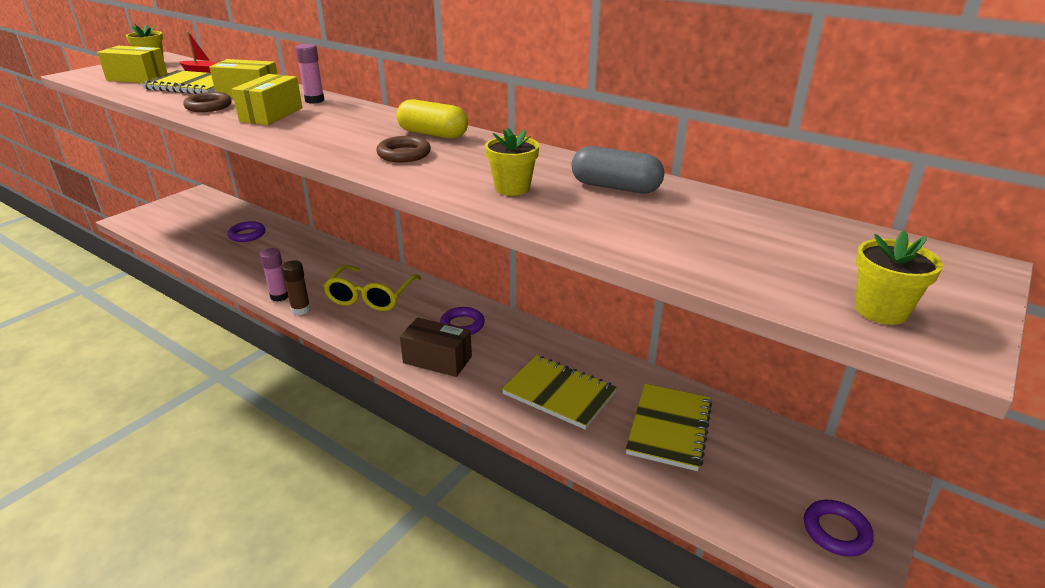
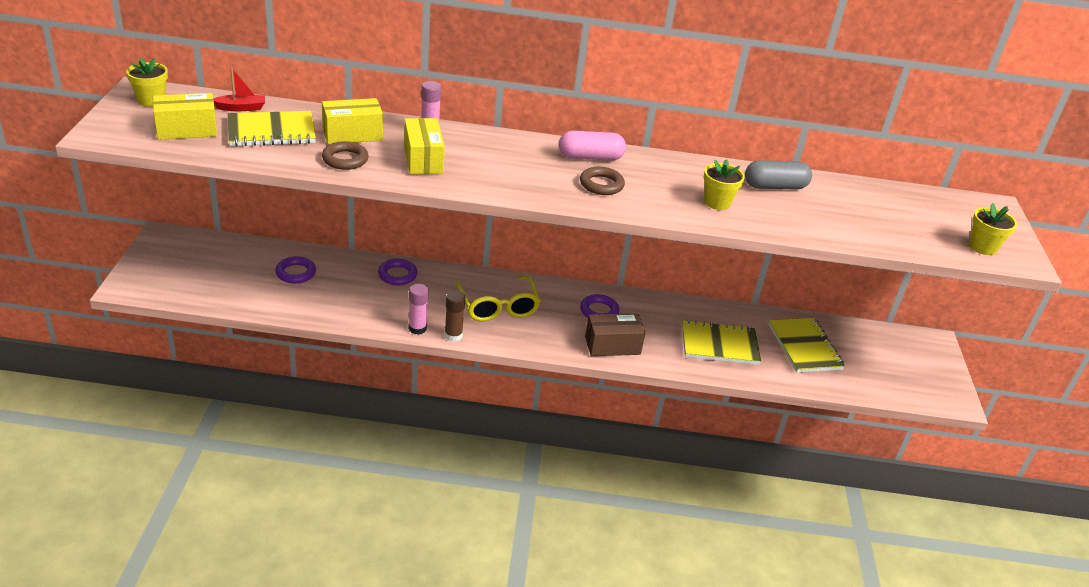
camera: 35 degrees left, 5 degrees up
yellow capsule [396,99,468,139] -> pink capsule [559,131,626,161]
purple ring [804,500,874,557] -> purple ring moved to [378,259,417,285]

